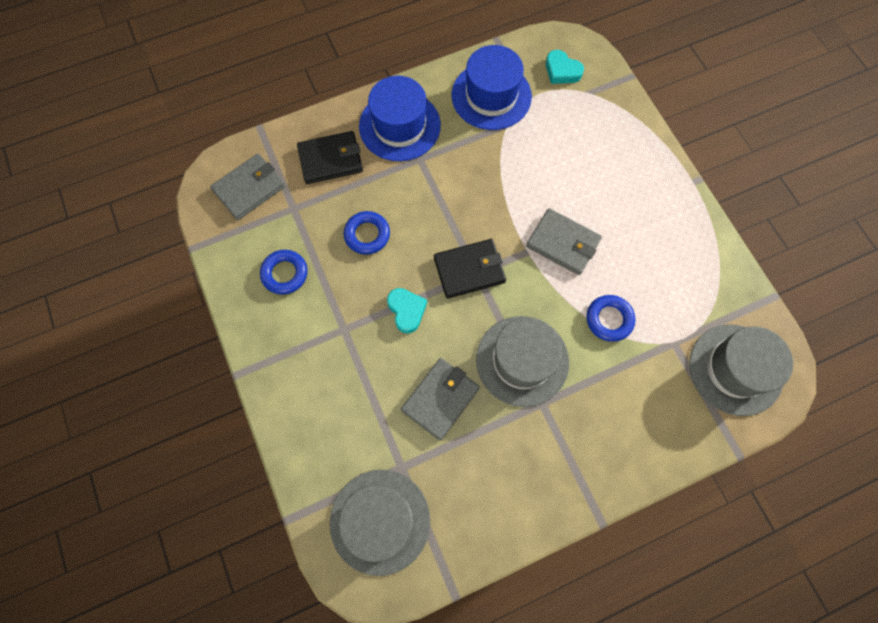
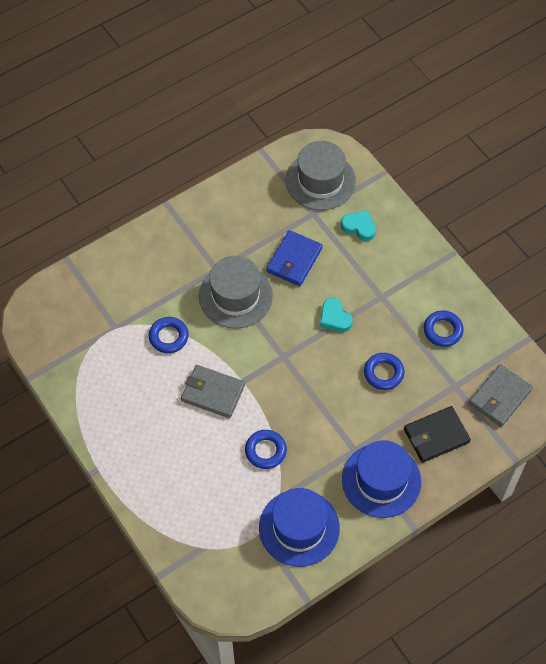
camera: 170 degrees right, 10 degrees down
grey wallet [401,358,480,441] -> blue wallet [266,230,323,286]
black wallet [434,239,506,299] -> none
turquoise heart [546,50,584,84] -> turquoise heart moved to [341,210,376,241]
grey hat [689,324,793,416] -> none
none -> blue ring [245,430,287,469]

